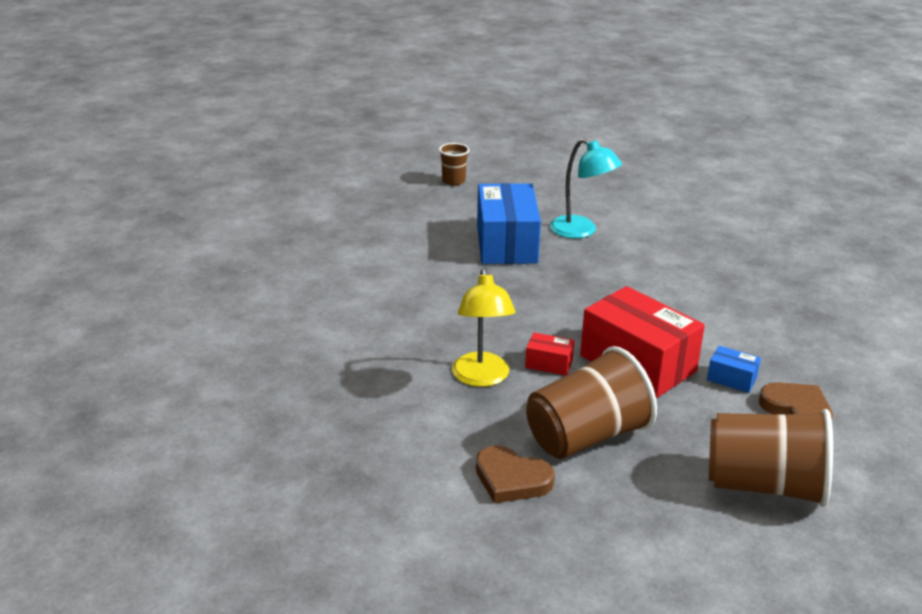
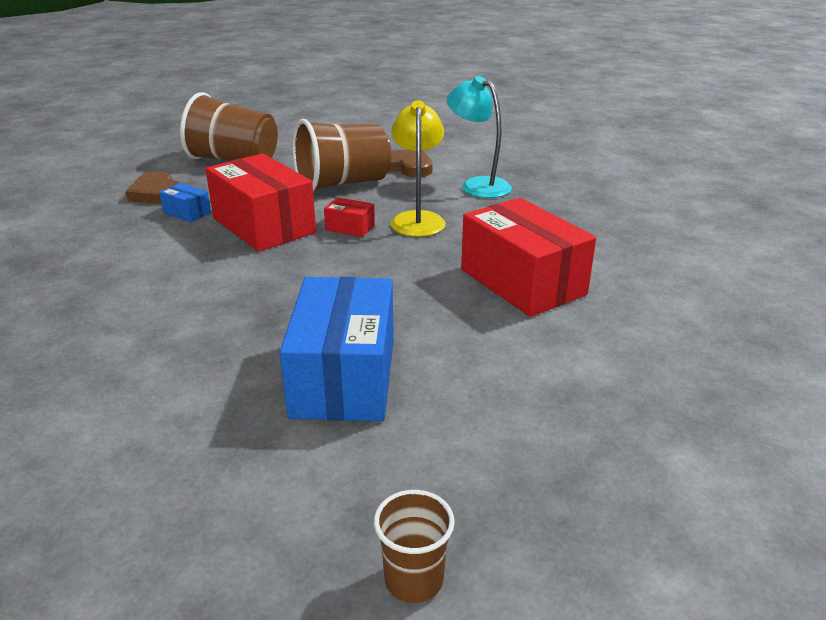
camera: 175 degrees left, 0 degrees up
turquoise lamp [550,138,622,238] -> turquoise lamp moved to [447,76,512,198]
none -> red box [461,198,596,317]

